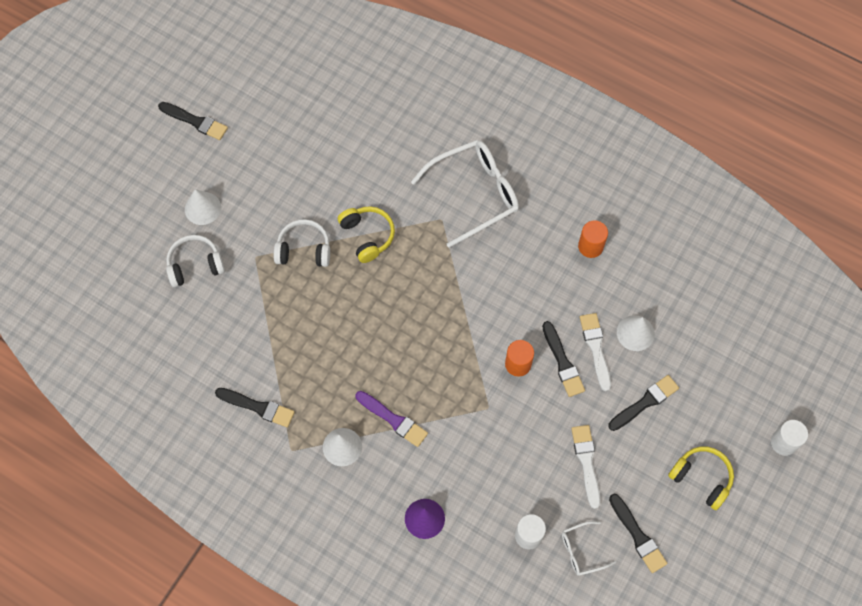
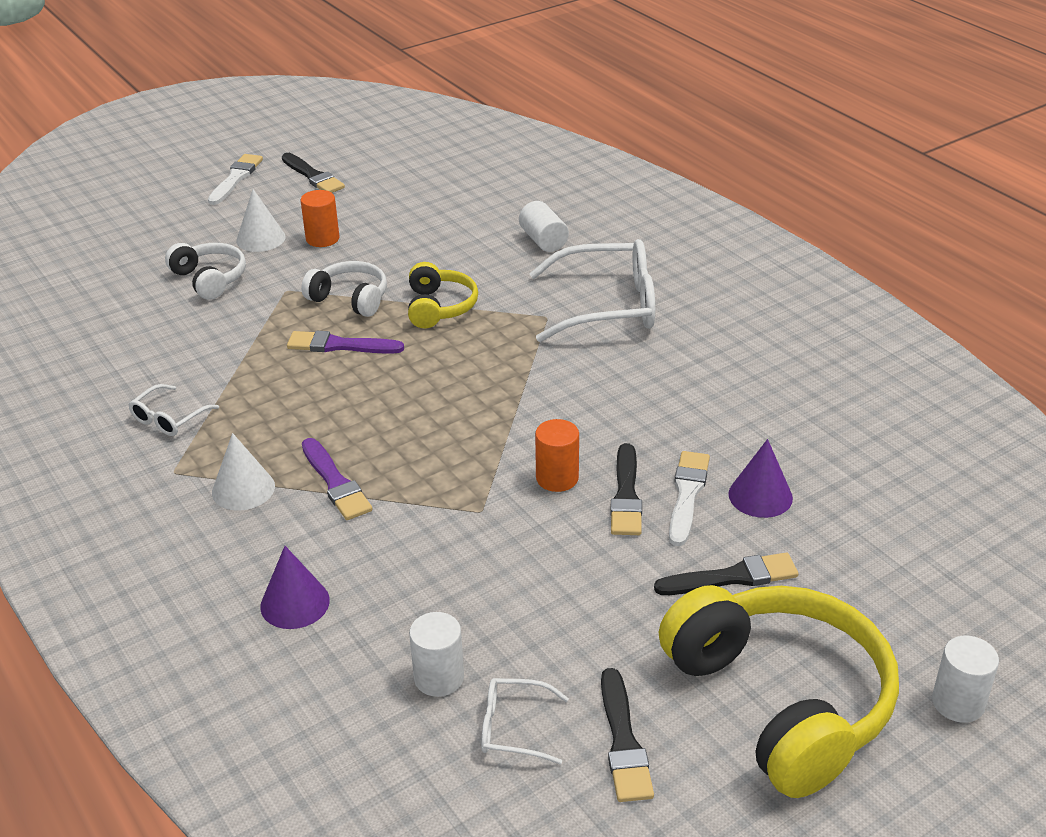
camera: 25 degrees right, 30 degrees down
white headphones [166,235,225,287] -> white headphones turned 45 degrees clockwise [165,243,246,300]
black brush [215,388,295,427] -> white glasses [128,384,219,436]
white brush [571,425,600,509] -> white brush moved to [208,154,263,205]
orange cylinder [578,220,608,258] -> orange cylinder moved to [301,190,339,247]
white cone [617,315,655,351] -> purple cone [728,439,793,518]
yellow headphones [668,447,734,510] -> yellow headphones [659,585,899,798], size x1.97
none -> purple brush [287,331,404,354]
none -> white cylinder [519,201,569,252]

